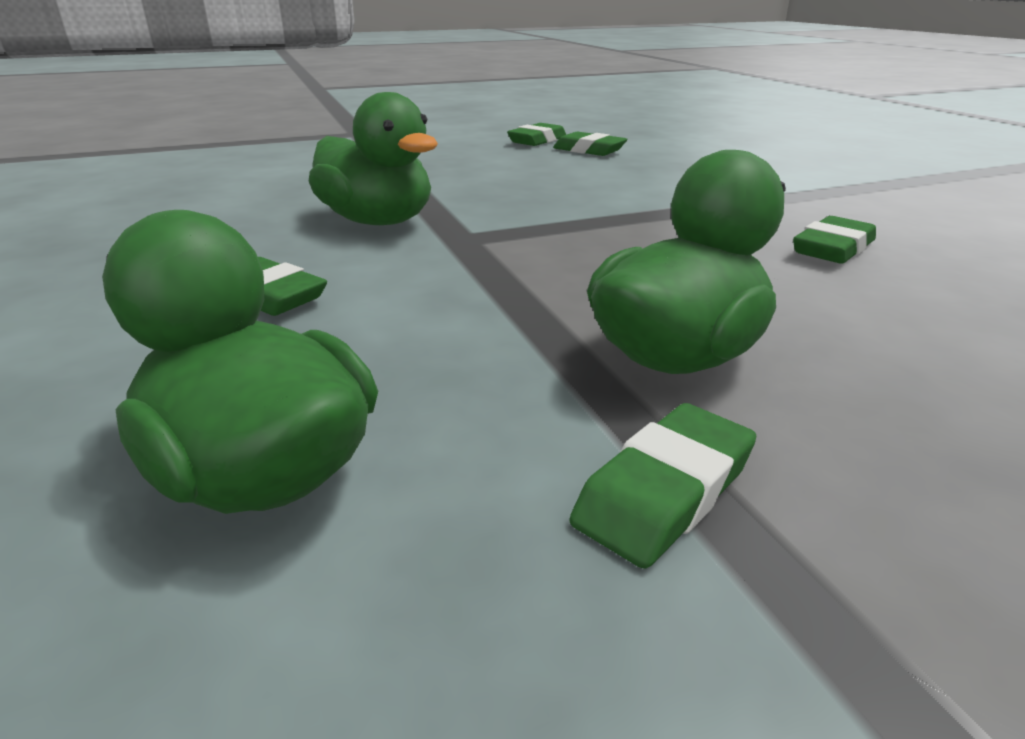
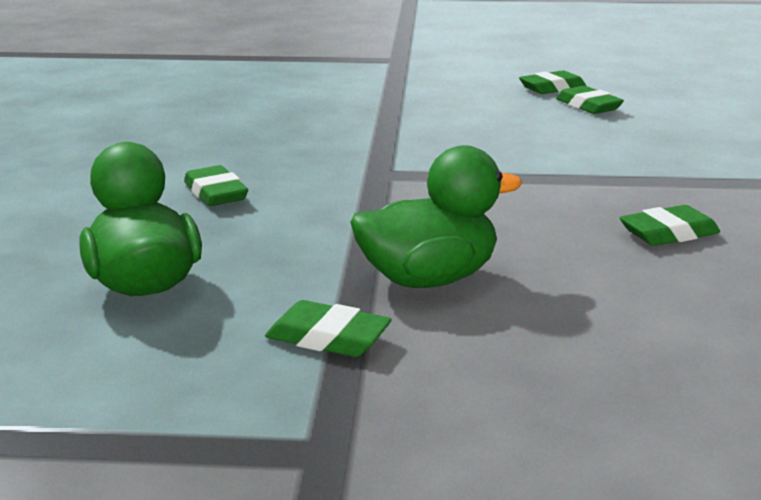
camera: 25 degrees right, 5 degrees down
green duck [309,92,438,225] -> none
green eraser [570,403,756,569] -> green eraser turned 45 degrees clockwise [265,300,392,357]

